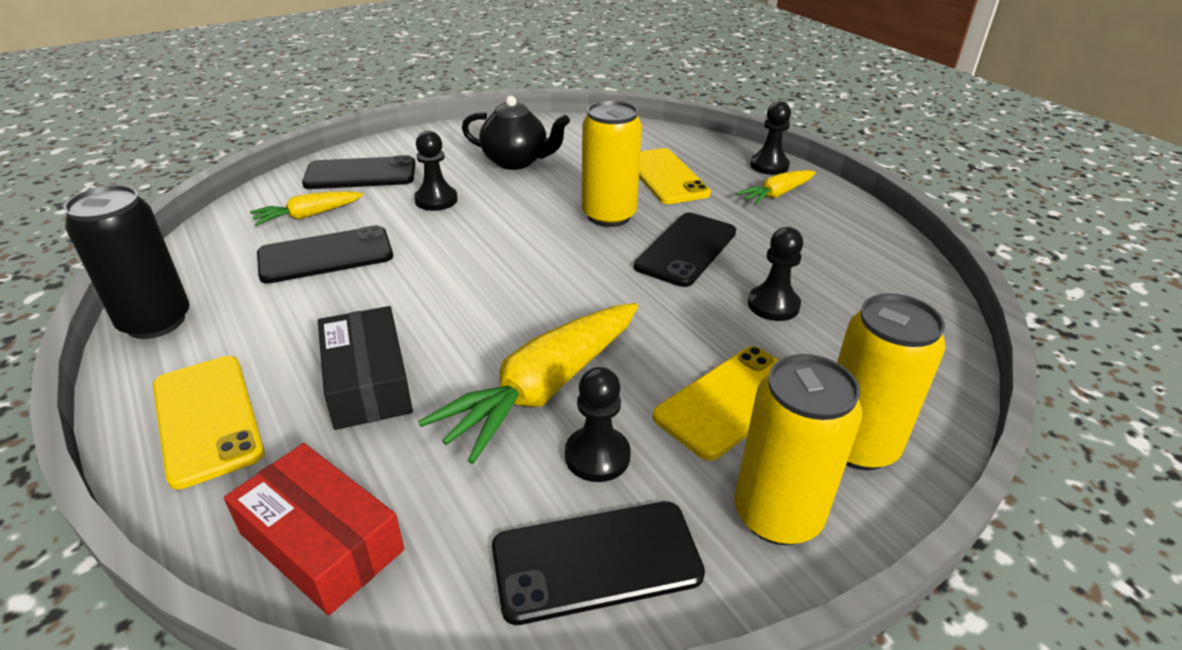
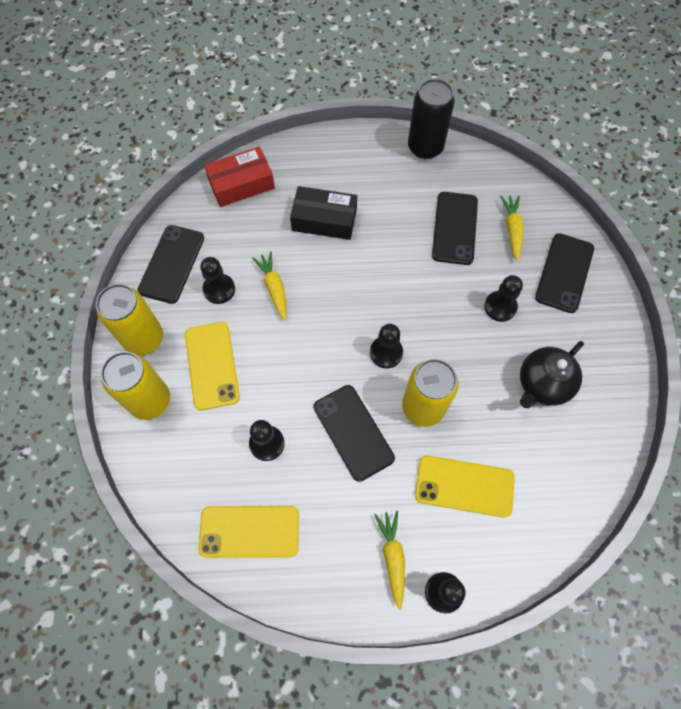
camera: 120 degrees right, 30 degrees up
yellow phone [153,356,264,489] -> yellow phone moved to [198,506,299,558]
yellow carrot [418,303,638,464] -> yellow carrot [252,251,287,321], size x0.54
none -> black pawn [370,324,403,368]

